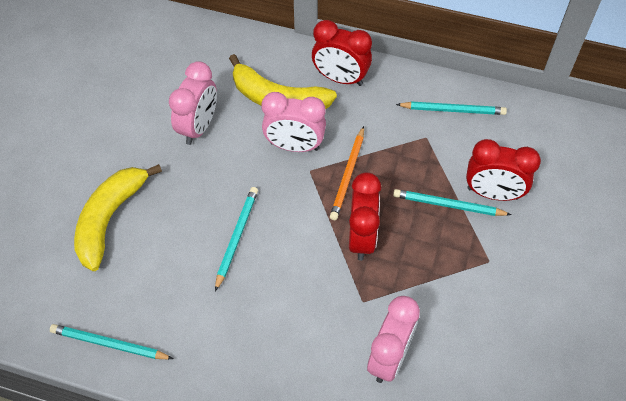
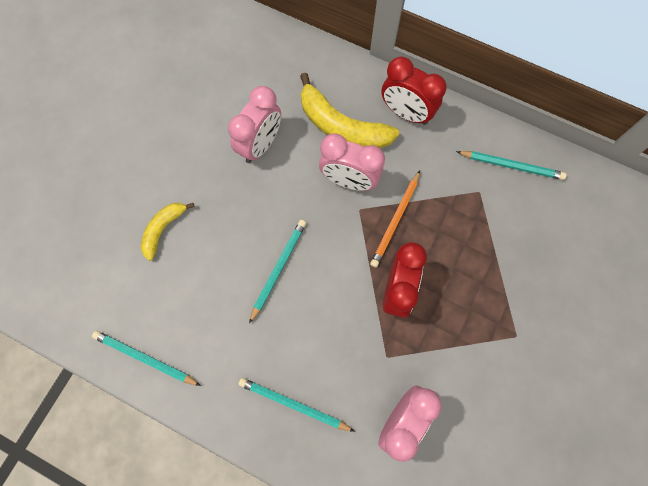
camera: 10 degrees right, 15 degrees up
yellow banana [74,164,162,271] -> yellow banana [141,203,195,261], size x0.57
turquoise pencil [393,189,512,216] -> turquoise pencil moved to [238,378,355,432]
red clock [466,139,541,201] -> none

